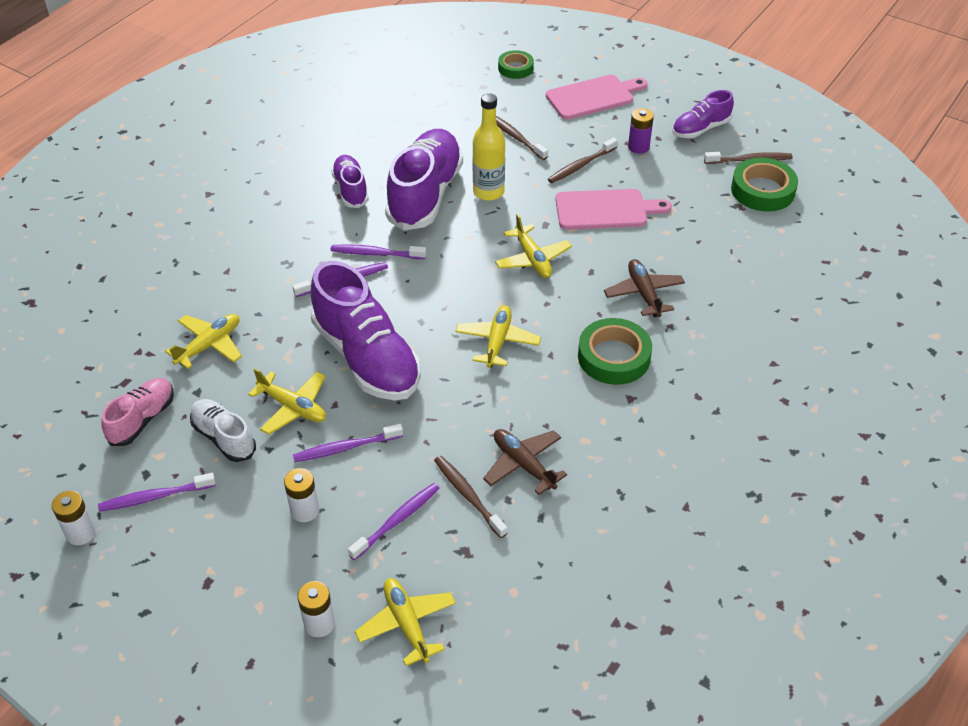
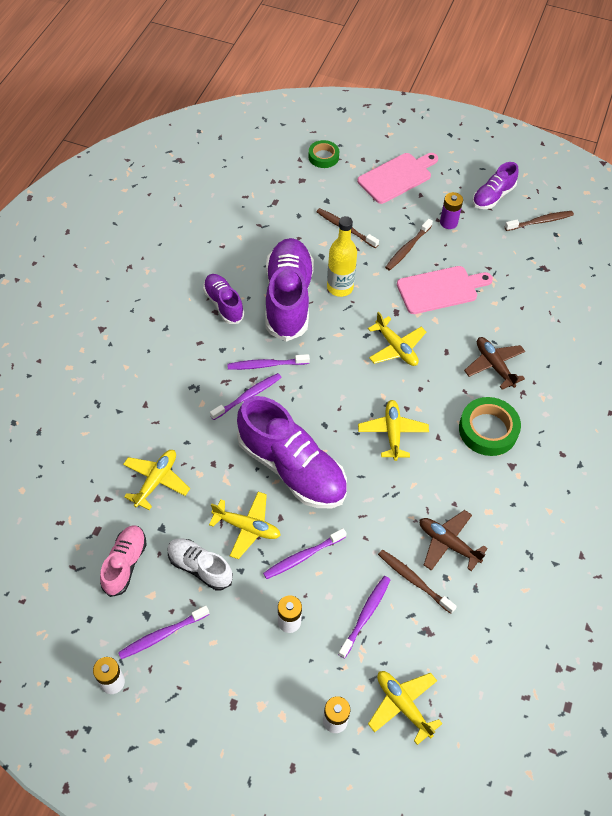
camera: 15 degrees left, 10 degrees up
green tape [731,158,798,212] -> none

